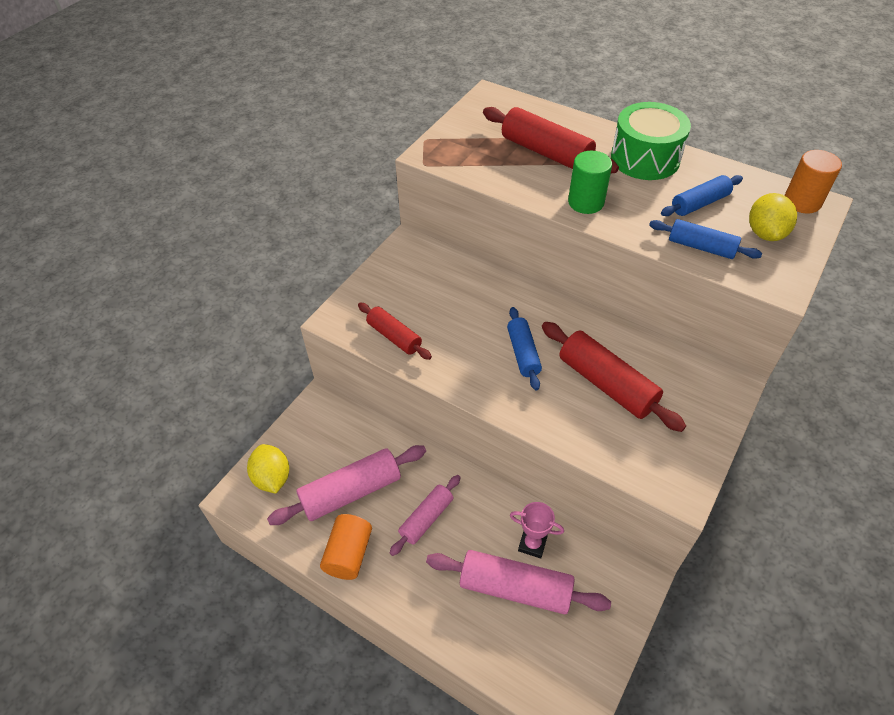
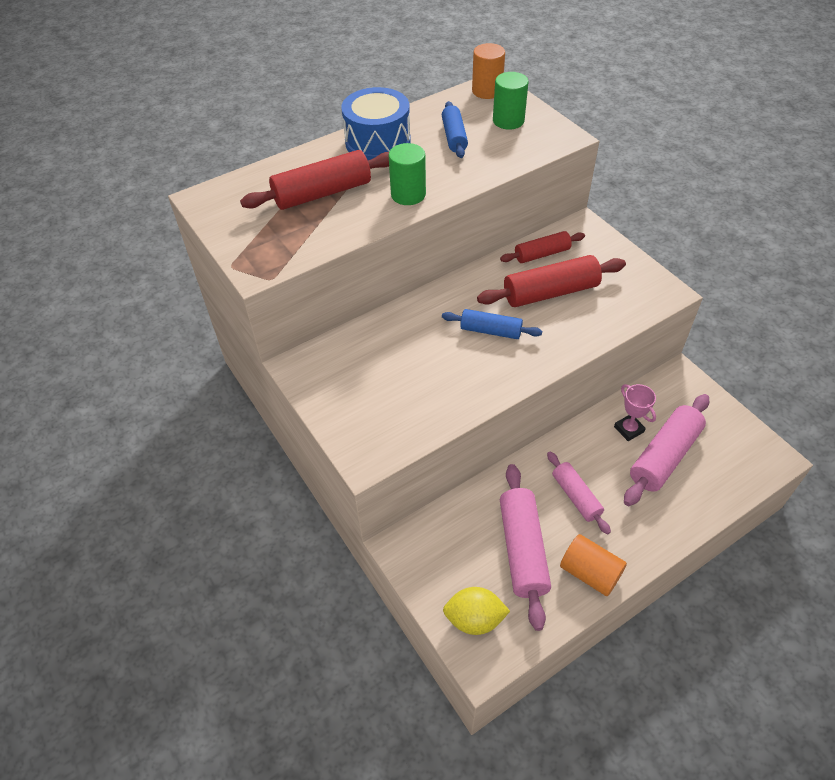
camera: 65 degrees left, 0 degrees up
red rolling pin [358,302,432,360] -> red rolling pin moved to [500,231,585,263]
pink trophy [510,502,564,558] -> pink trophy turned 75 degrees counterclockwise [614,384,656,441]
green drum [611,102,691,180] -> blue drum [341,87,411,160]
blue rolling pin [649,219,762,259] -> none
yellow lemon [749,193,797,241] -> green cylinder [493,72,529,130]

